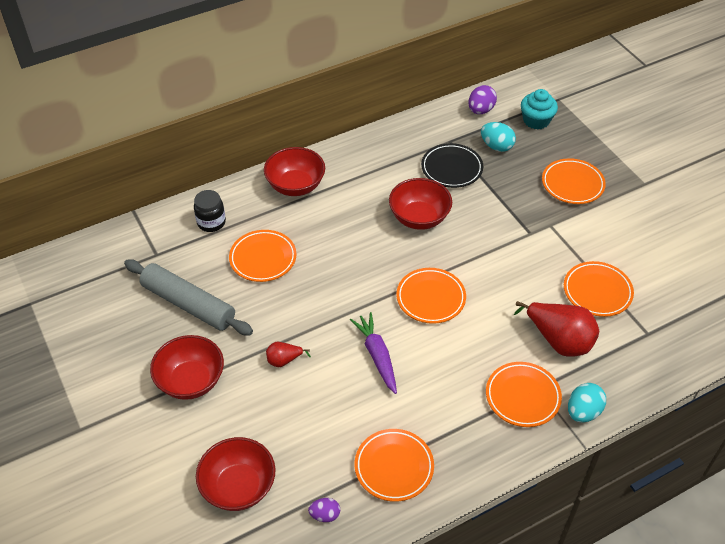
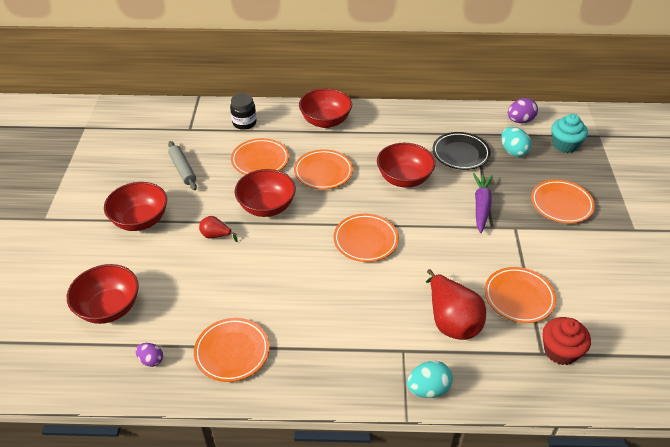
camera: 30 degrees right, 5 degrees down
grey rolling pin [124,259,253,335] -> grey rolling pin [168,141,197,190], size x0.59
purple carrot [350,312,397,394] -> purple carrot moved to [473,173,493,233]
orange plate [486,362,562,427] -> orange plate moved to [294,149,353,189]
none -> red bowl [235,169,296,217]
none -> red cupcake [543,317,591,365]

